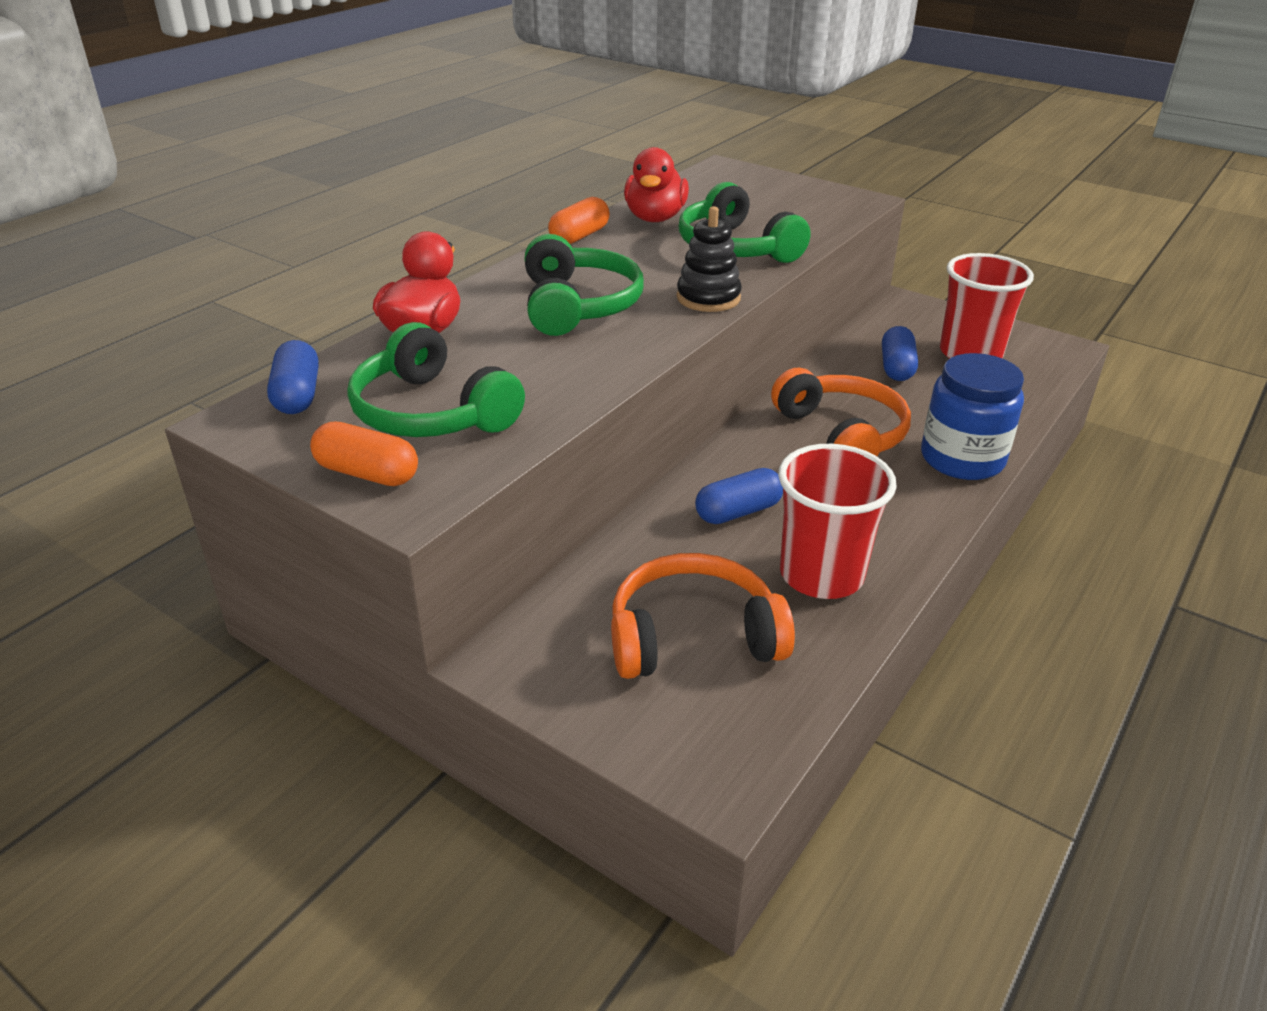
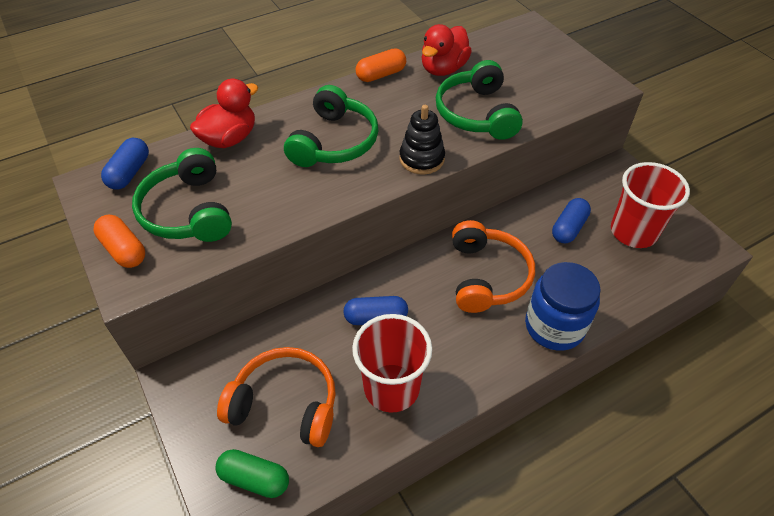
camera: 25 degrees right, 15 degrees up
none -> green capsule [215,449,289,498]

